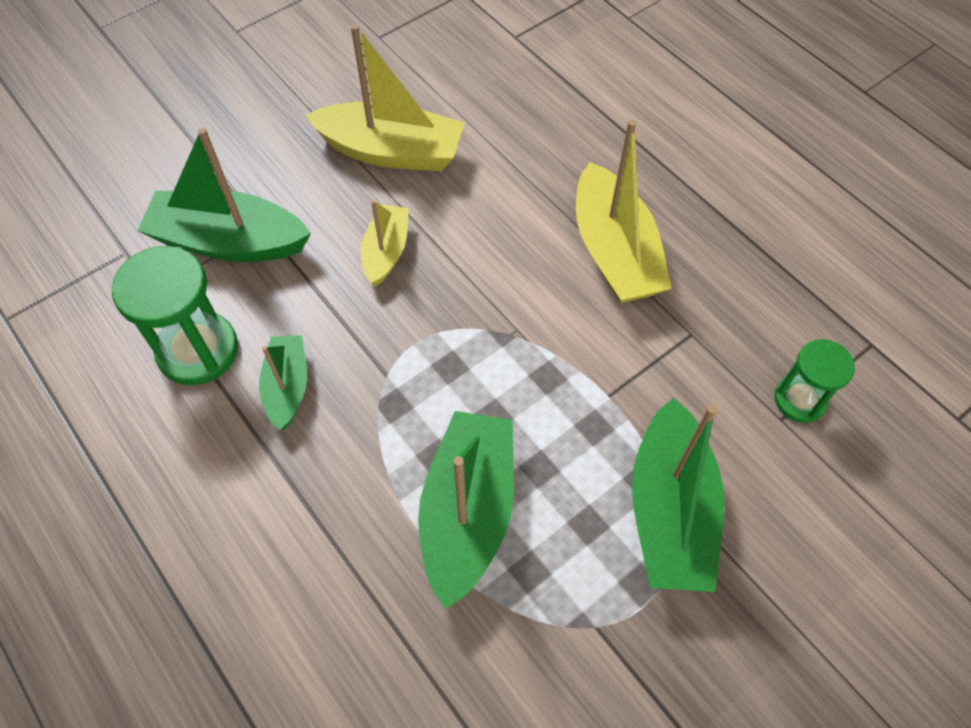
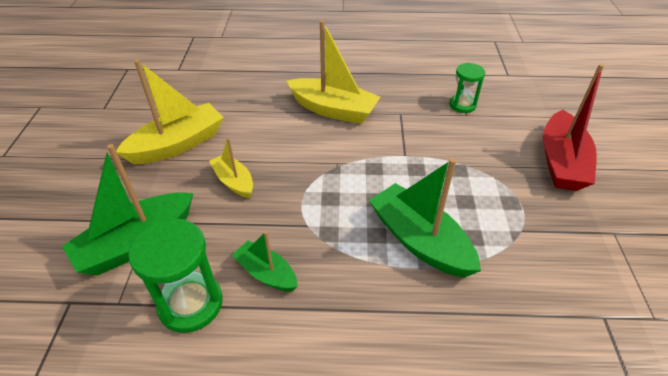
camera: 50 degrees left, 15 degrees down
green boat [632,397,724,592] -> none
none -> red boat [543,64,604,191]

